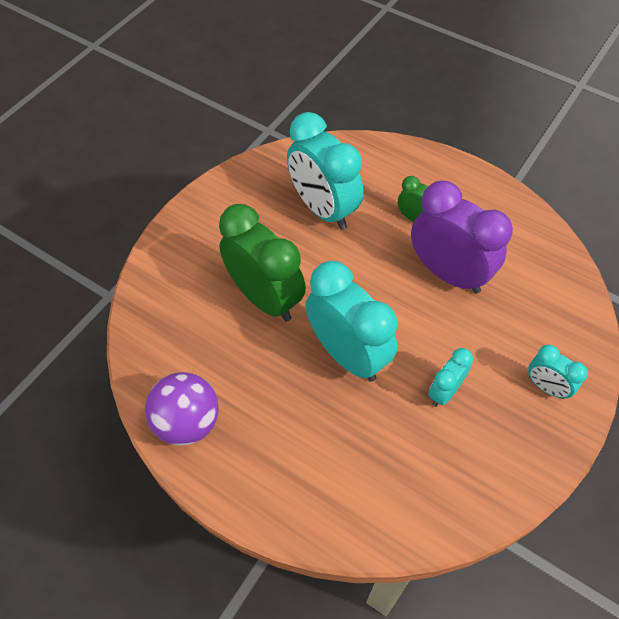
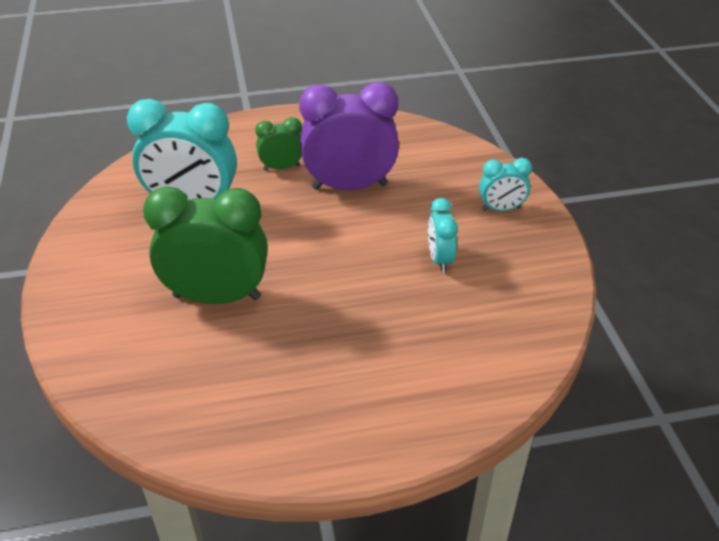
camera: 45 degrees left, 15 degrees down
purple ball [145,372,219,445] -> none
turquoise clock [305,261,397,382] -> none

